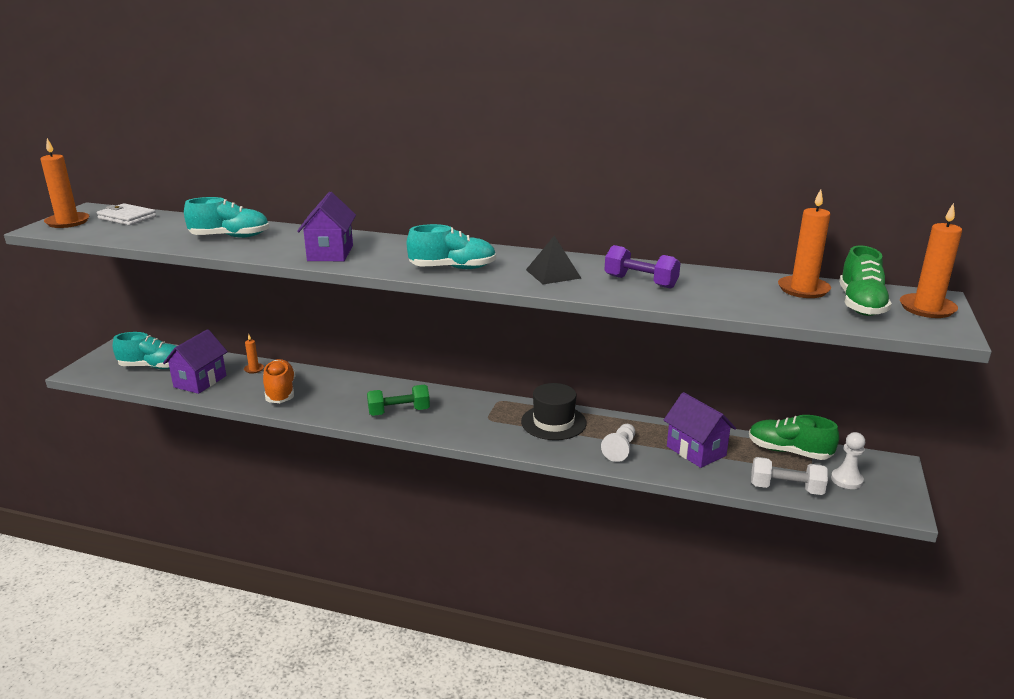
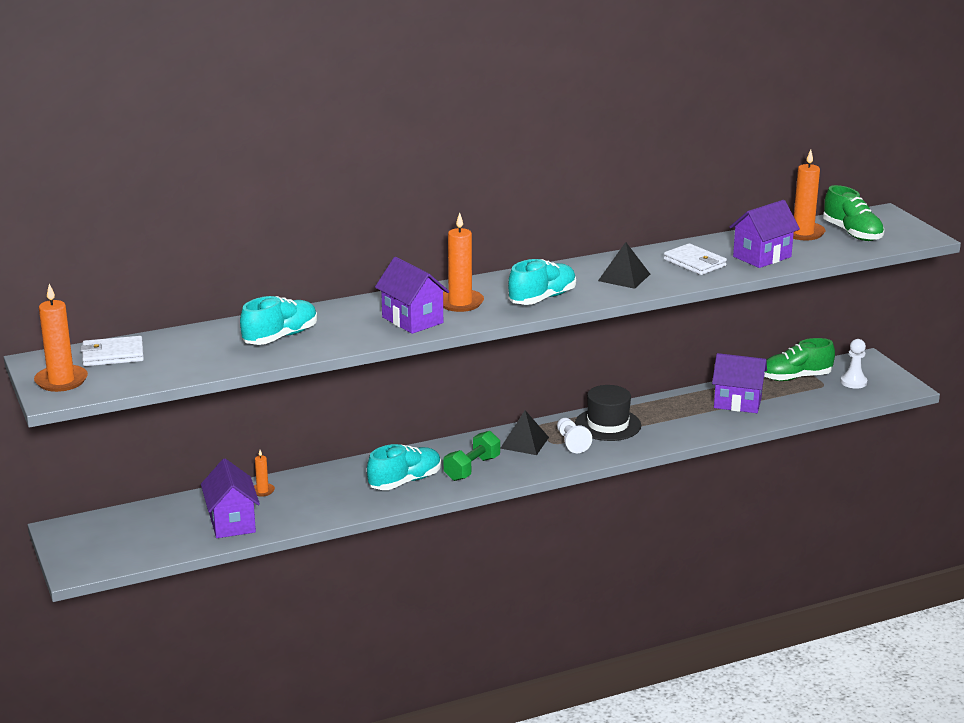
camera: 40 degrees left, 0 degrees up
turquoise shoe [113,332,177,369] -> turquoise shoe moved to [367,444,441,490]
orange shoe [263,359,295,403] -> none
white pawn [601,424,635,462] -> white pawn moved to [557,418,592,453]
purple dumbbell [605,245,681,289] -> white wallet [664,243,727,275]
white dumbbell [751,457,828,495] -> none
orange candle [900,203,962,318] -> orange candle moved to [443,213,484,312]
none -> black pyramid [500,410,549,455]
none -> purple house [730,200,800,268]

